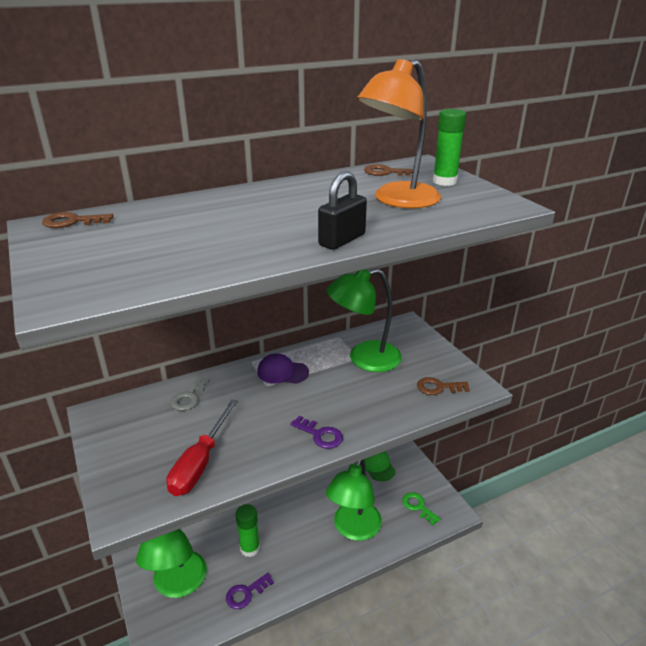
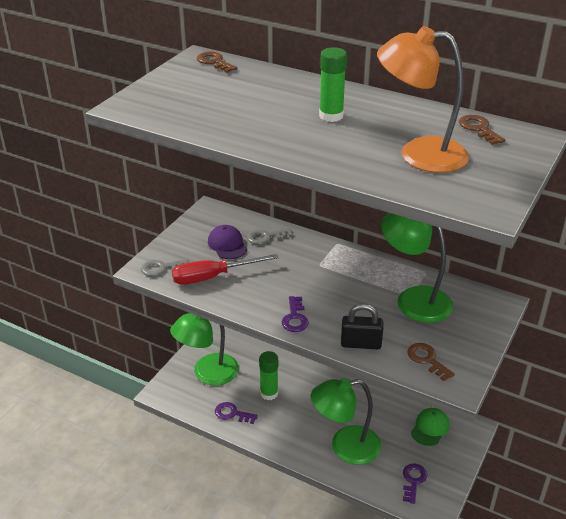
camera: 55 degrees right, 5 degrees up
purple cap [257,354,309,384] -> purple cap moved to [208,225,247,259]
black padlock [318,171,367,250] -> black padlock moved to [341,304,383,350]
green key [402,492,441,525] -> purple key [403,464,427,504]
green glue stick [433,109,466,186] -> green glue stick moved to [319,47,347,122]
none -> grey key [141,259,189,276]

